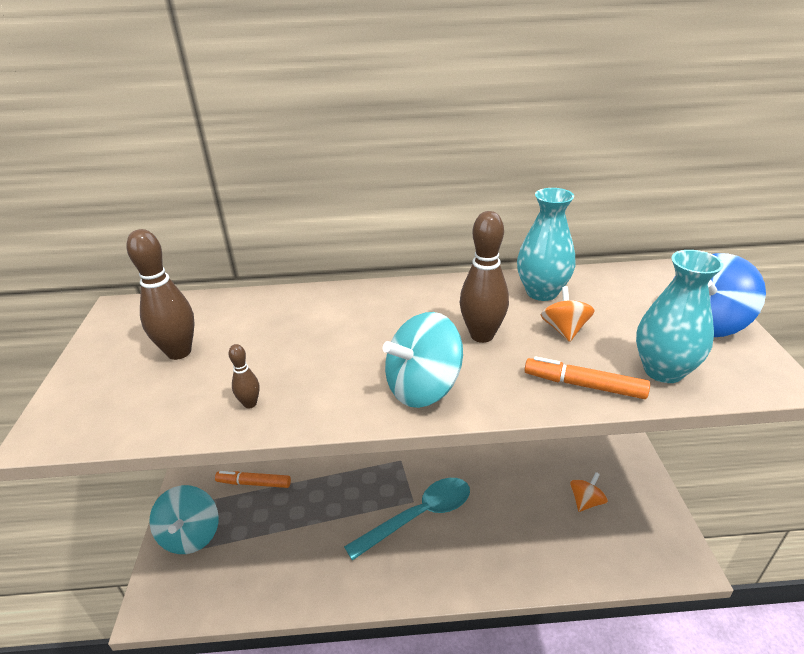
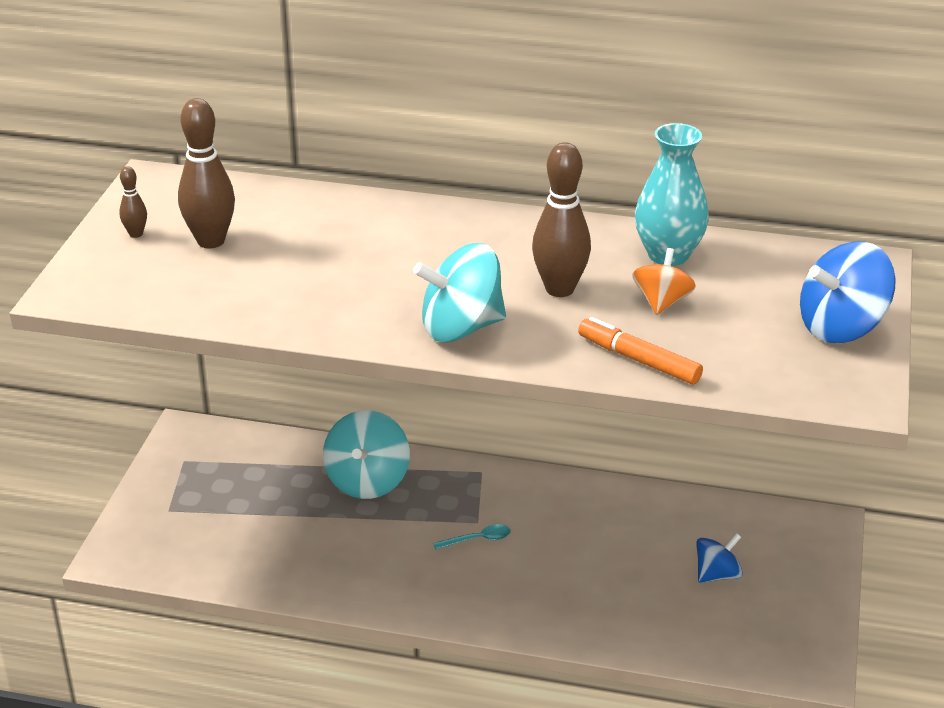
camera: 15 degrees right, 0 degrees up
turquoise spinning top [149,485,219,554] -> turquoise spinning top moved to [323,410,410,499]
orange marker [215,471,291,488] -> none
brown bowling pin [228,344,260,409] -> brown bowling pin moved to [119,166,147,238]
turquoise spoon [344,478,470,561] -> turquoise spoon [433,524,511,550], size x0.40
orange spinning top [570,472,608,512] -> blue spinning top [696,533,743,583]
turquoise vase [636,250,724,383] -> none

